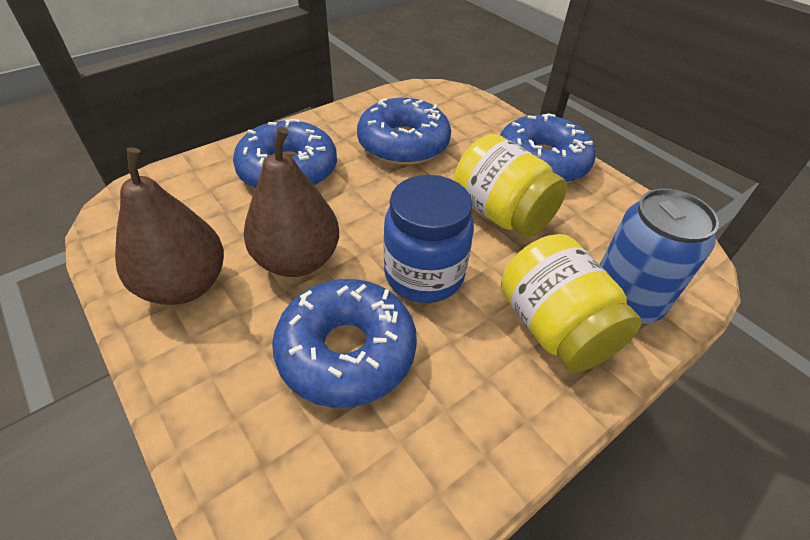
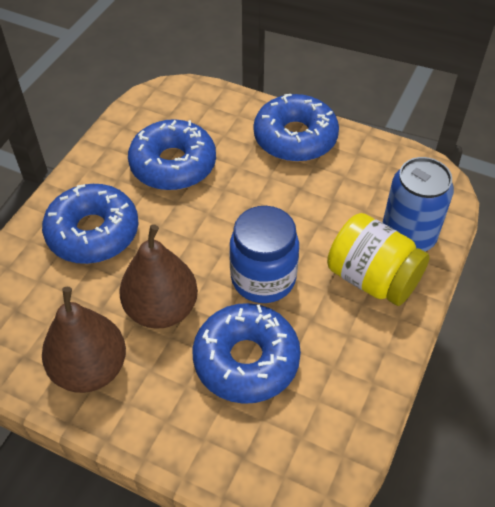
camera: 25 degrees left, 5 degrees up
yellow jar [454,134,567,238] -> none

